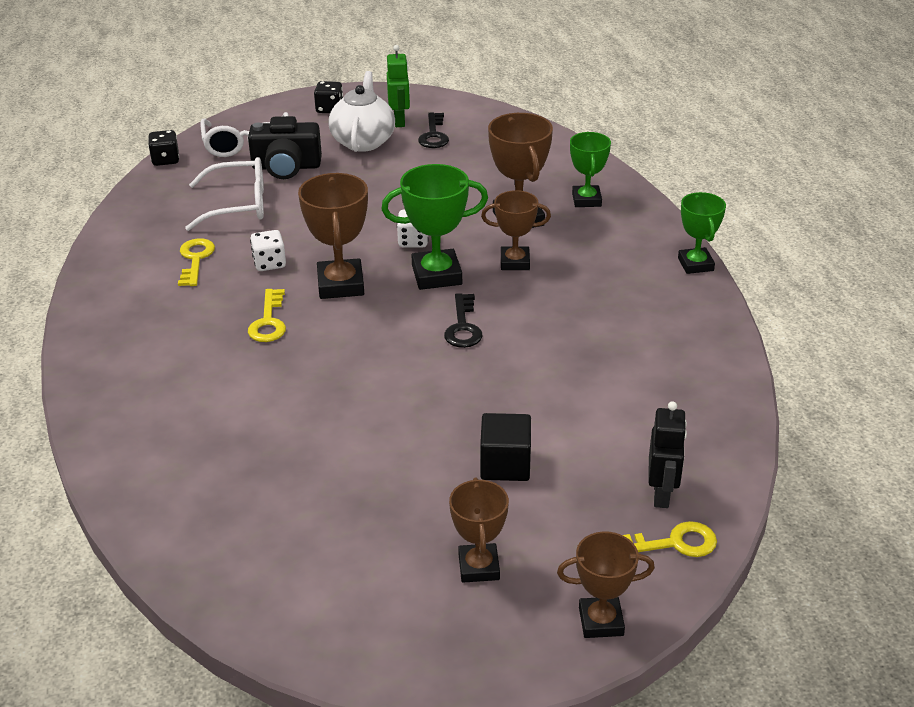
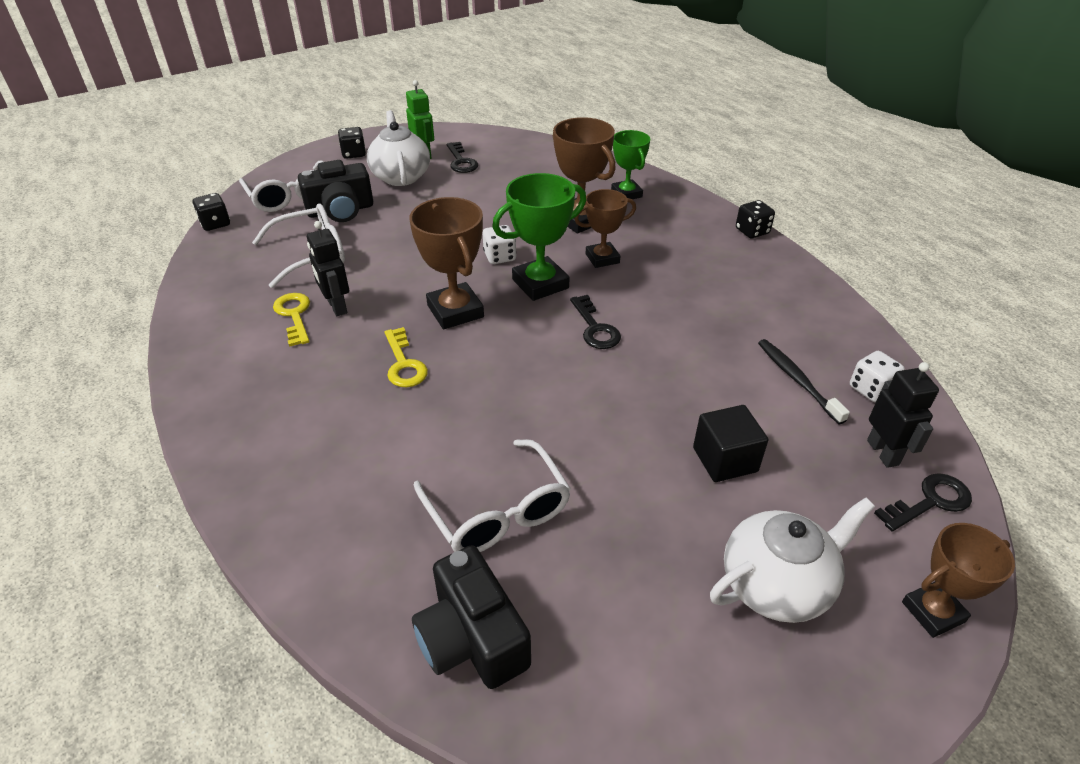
camera: 20 degrees left, 5 degrees up
white dice [250,230,286,271] -> white dice moved to [850,351,905,402]
brown trophy [449,478,509,583] -> white teapot [710,498,875,623]
yellow key [623,521,717,557] -> black key [874,473,972,532]
green trophy [678,192,726,274] -> black dice [736,200,775,238]
none -> black robot [307,221,349,316]
none -> black camera [412,545,531,689]
none -> white glasses [414,439,571,552]
none -> black toothbrush [758,339,850,424]

